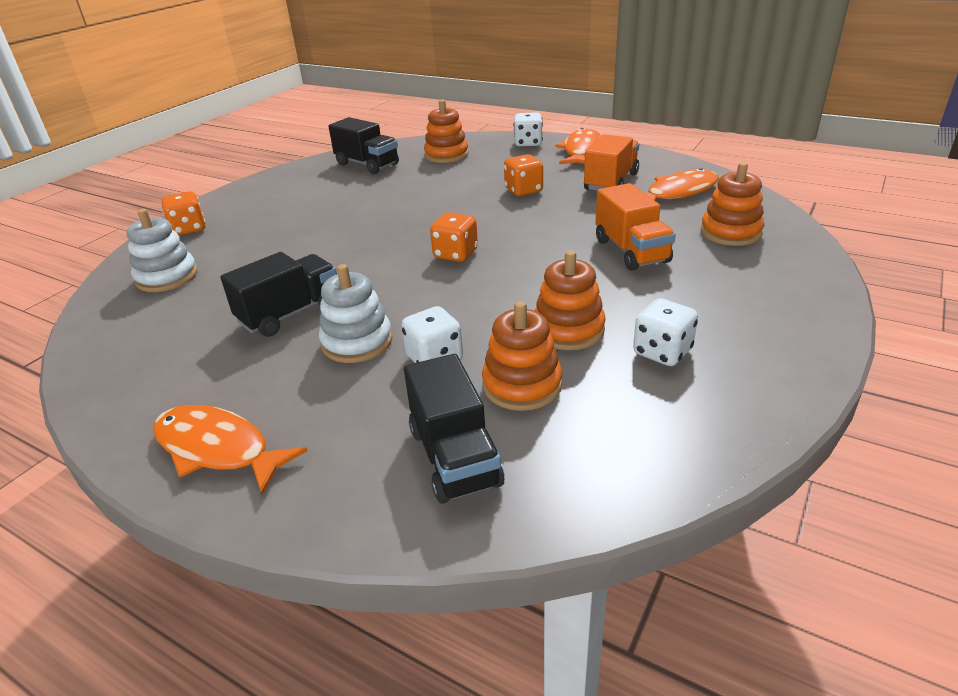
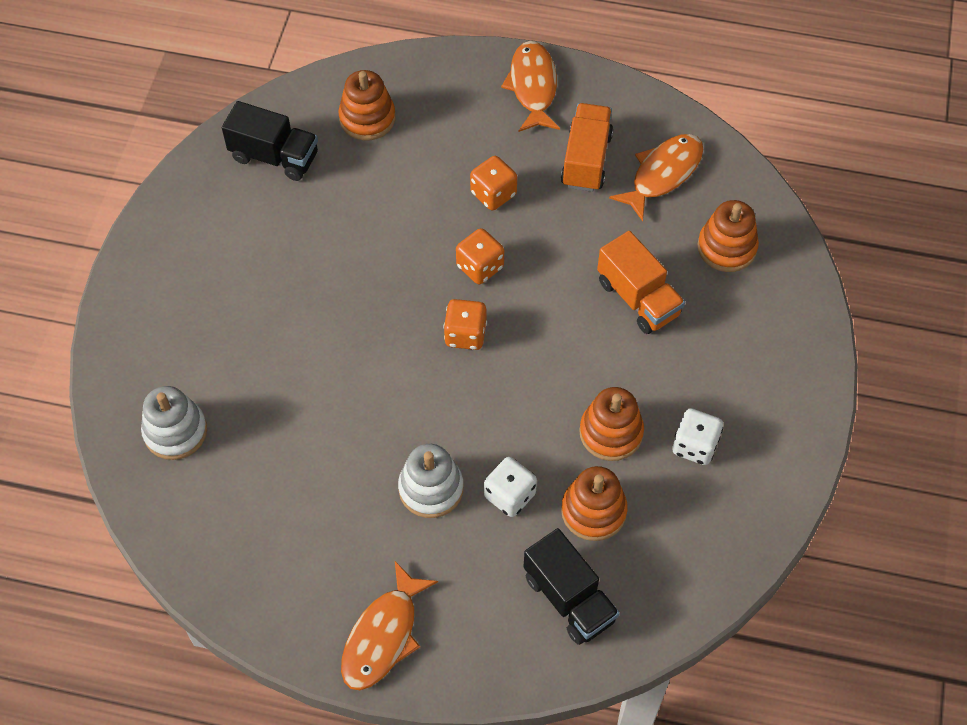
camera: 20 degrees left, 25 degrees up
orange fish [153,405,308,495] -> orange fish turned 75 degrees counterclockwise [341,561,438,690]
orange dice [162,191,206,236] -> orange dice moved to [456,228,504,284]
black truck [220,252,337,337] -> none
white dice [514,112,543,147] -> none

